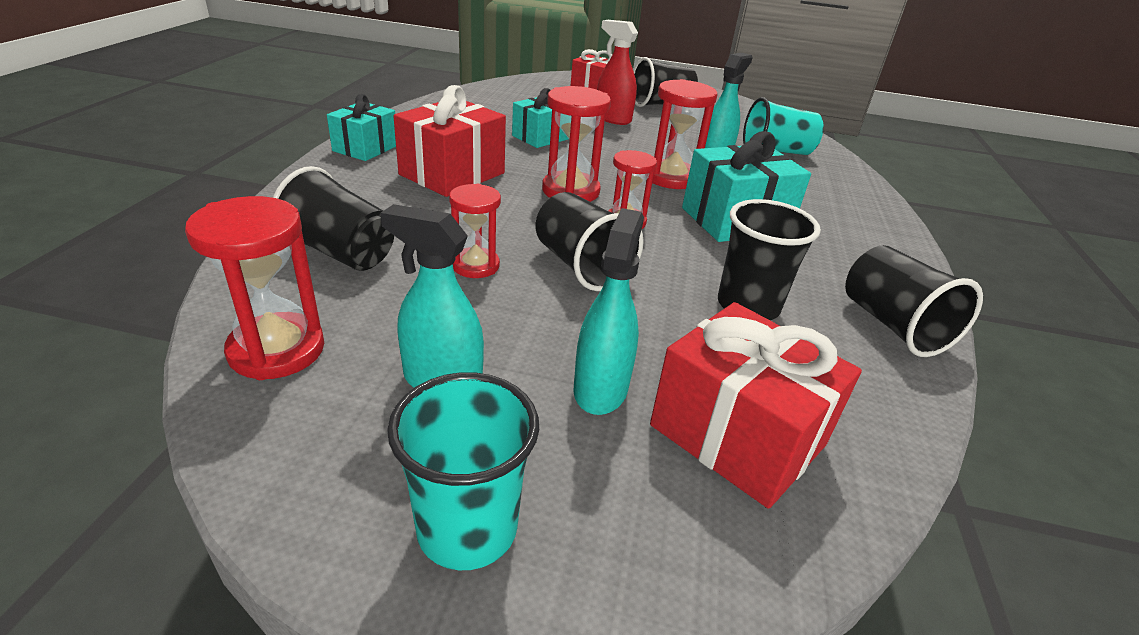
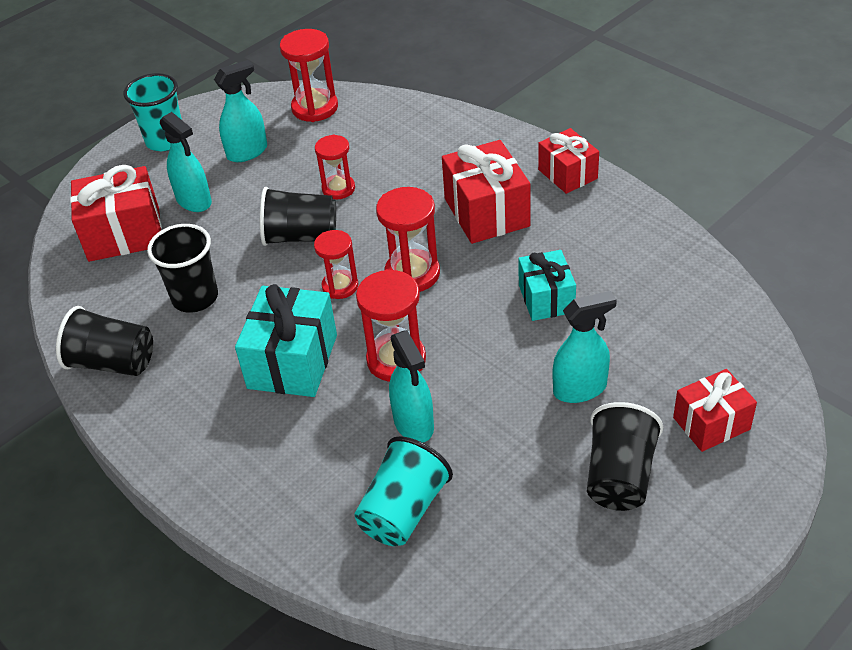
camera: 130 degrees right, 10 degrees up
black cup [273,166,394,271] -> none
turquoise gift [327,94,396,161] -> red gift [538,128,599,194]
red spray bottle [597,20,638,125] -> turquoise spray bottle [553,291,617,403]

